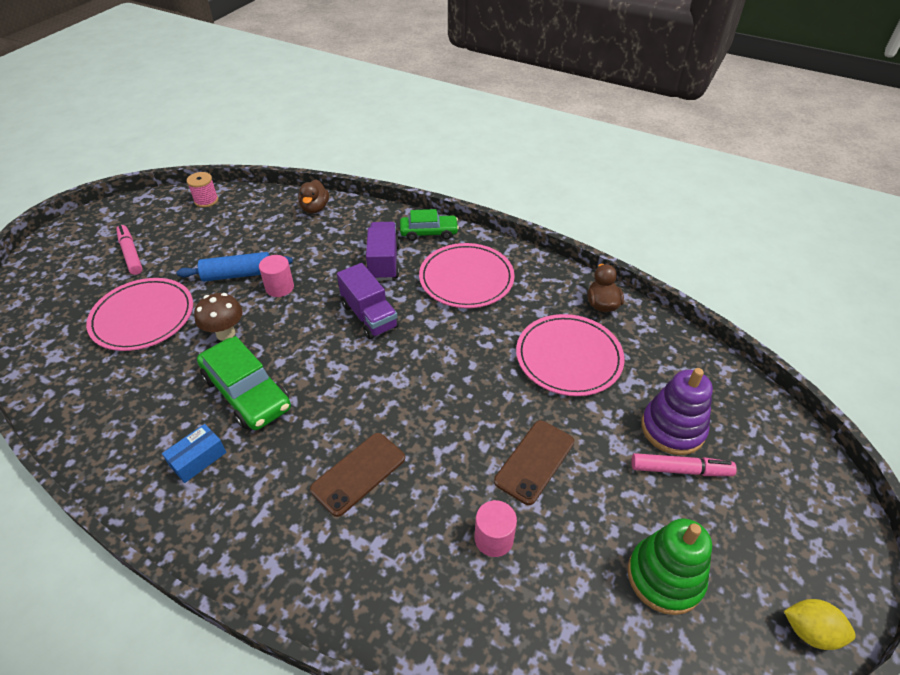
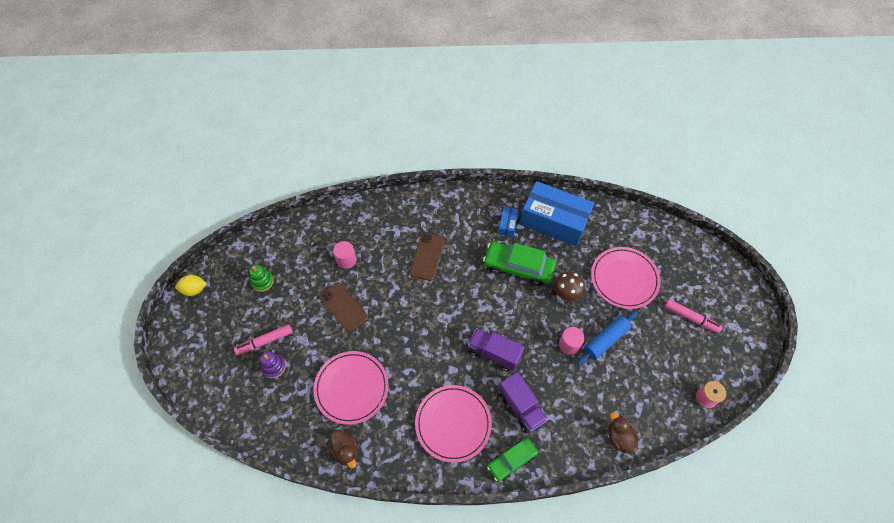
camera: 150 degrees right, 15 degrees up
brown phone [494,420,574,505] -> brown phone turned 45 degrees counterclockwise [320,282,368,332]
green stacking toy [628,518,712,615] -> green stacking toy [249,265,274,292], size x0.61
purple stacking toy [641,368,713,455] -> purple stacking toy [260,352,286,378], size x0.61
none -> blue box [520,181,595,246]

